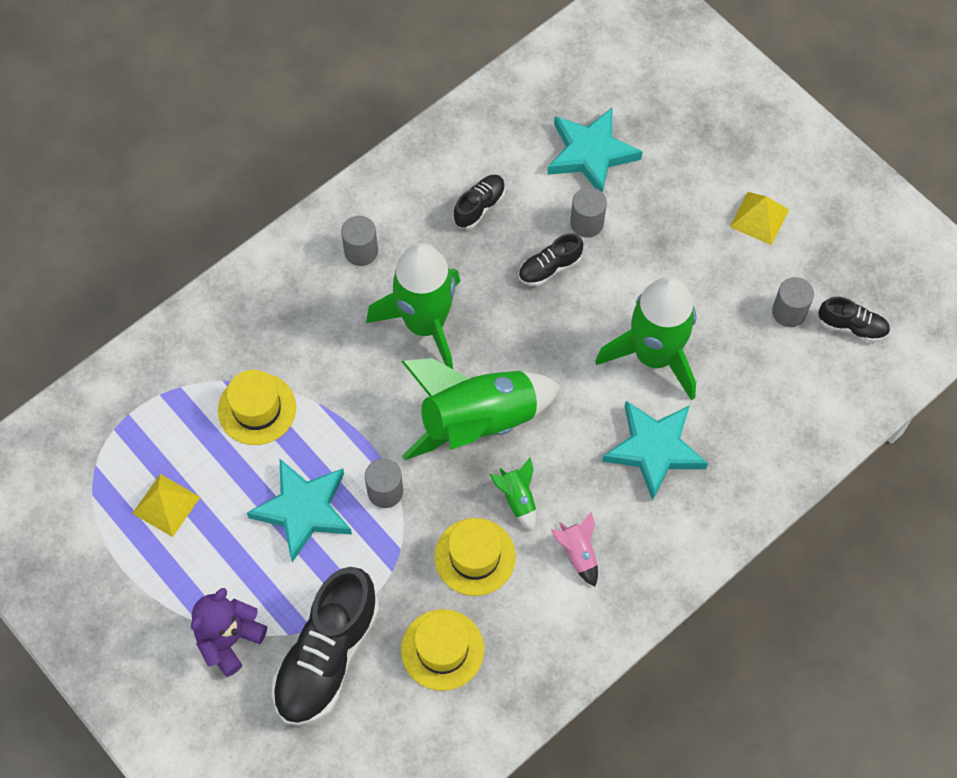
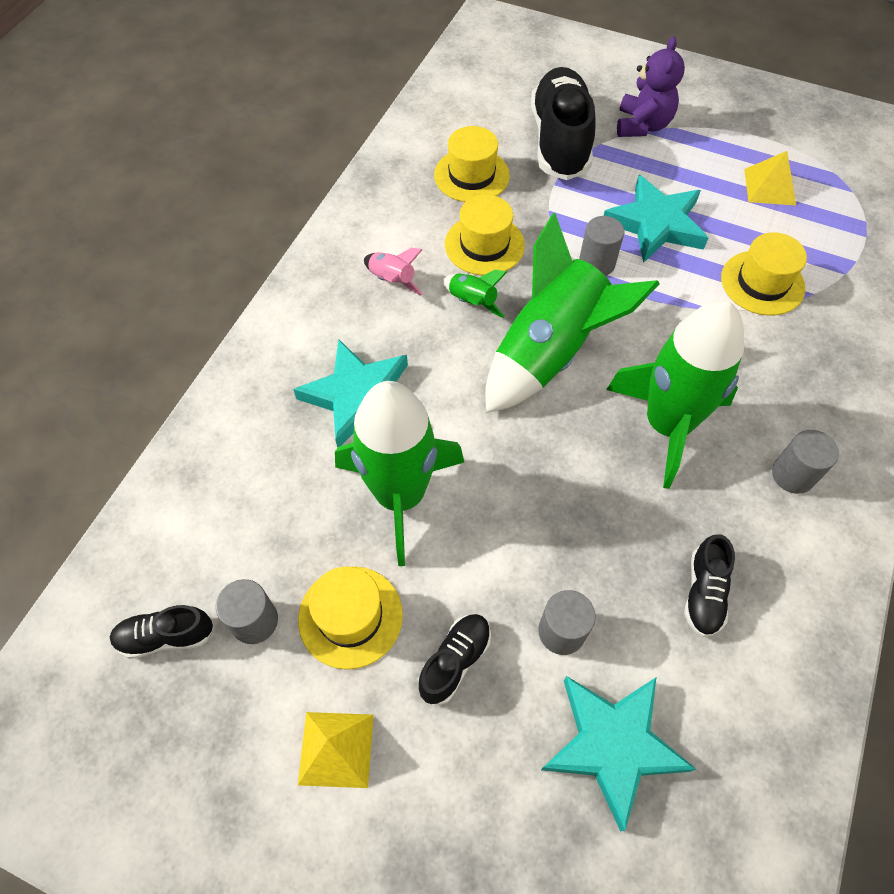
camera: 155 degrees right, 5 degrees down
black shoe [518,233,583,286] -> black shoe moved to [418,614,491,705]
none -> yellow hat [298,566,403,669]

